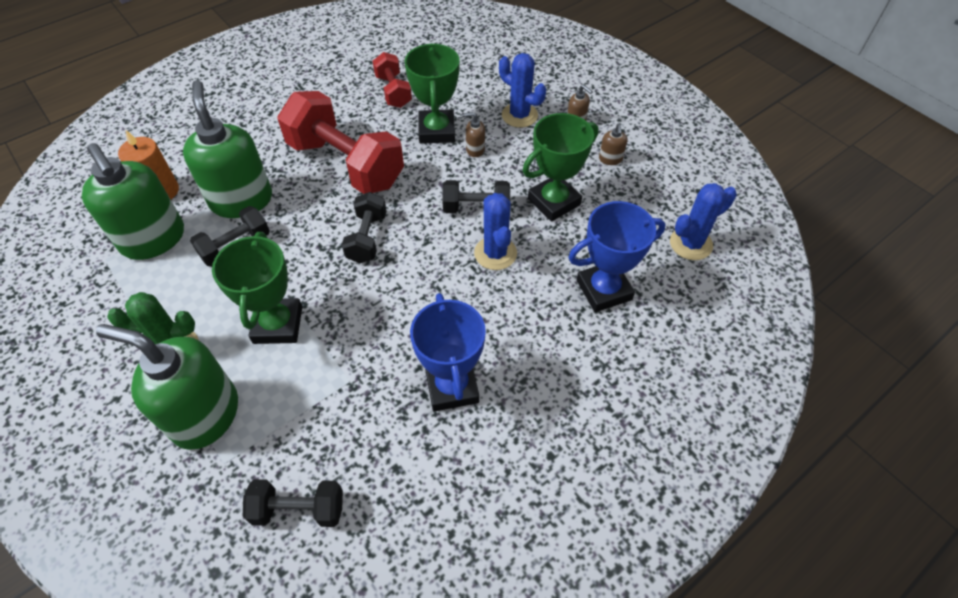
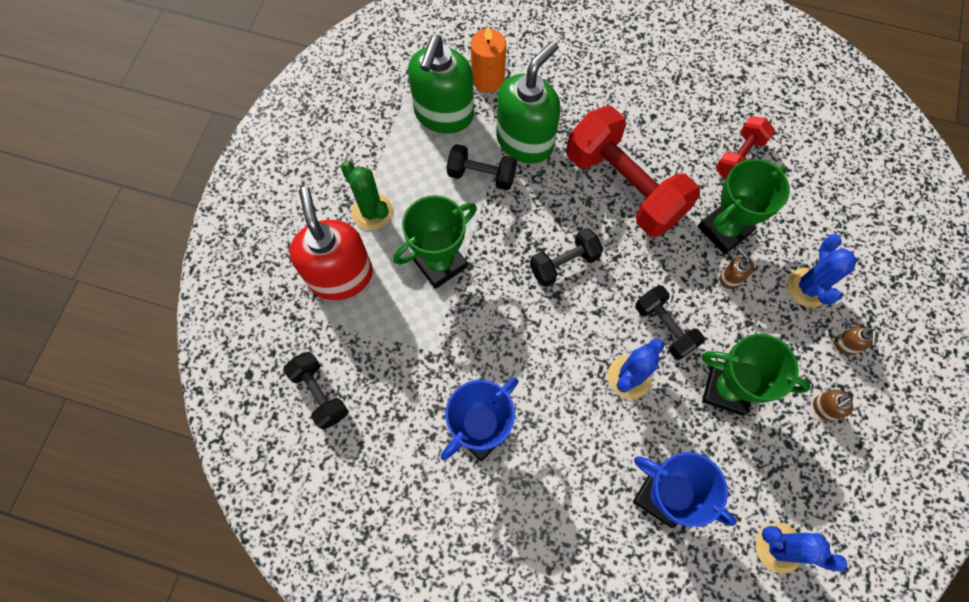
camera: 55 degrees right, 15 degrees up
green soap dispenser [96,324,238,450] -> red soap dispenser [289,187,373,300]
red dumbbell [278,91,404,194] -> red dumbbell turned 45 degrees counterclockwise [566,106,700,237]

